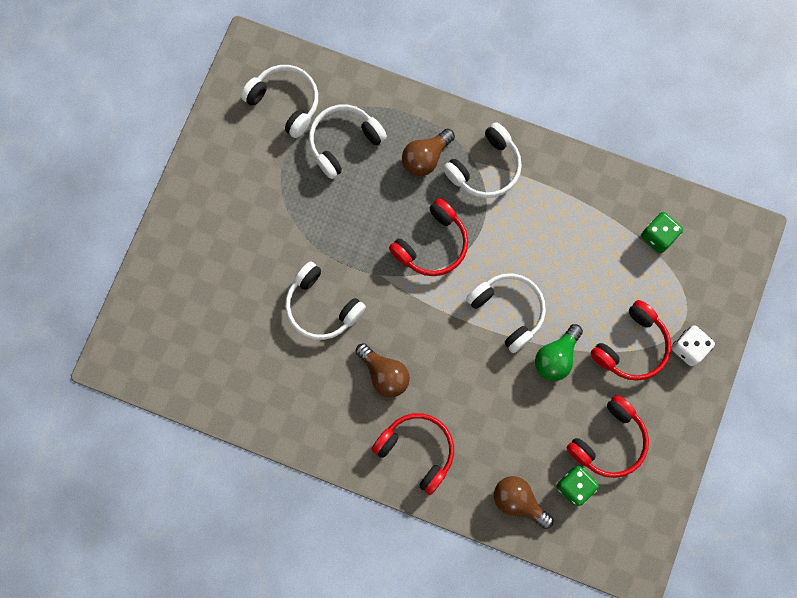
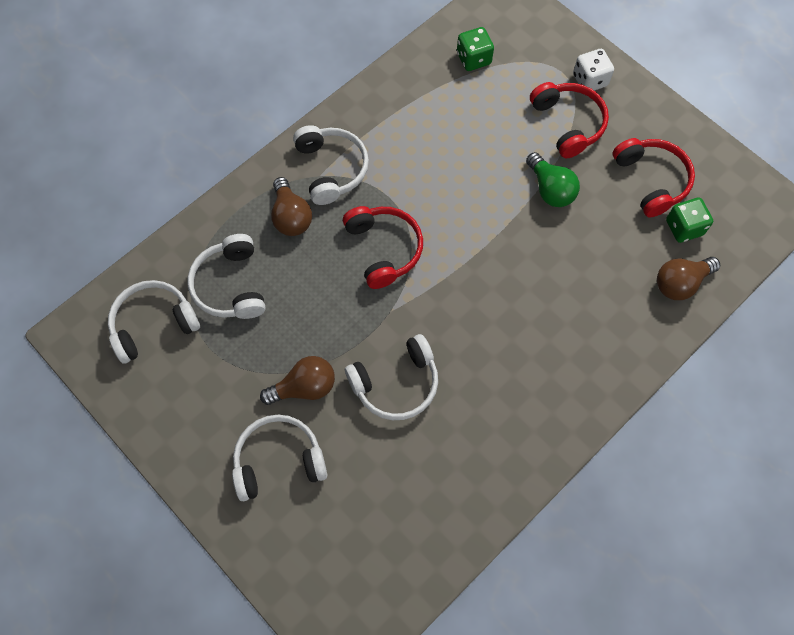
camera: 65 degrees left, 10 degrees down
brown light bulb [355,343,410,397] -> brown light bulb moved to [260,356,335,405]
red headphones [371,413,454,495] -> none
white headphones [466,273,546,353] -> white headphones moved to [232,415,327,501]

